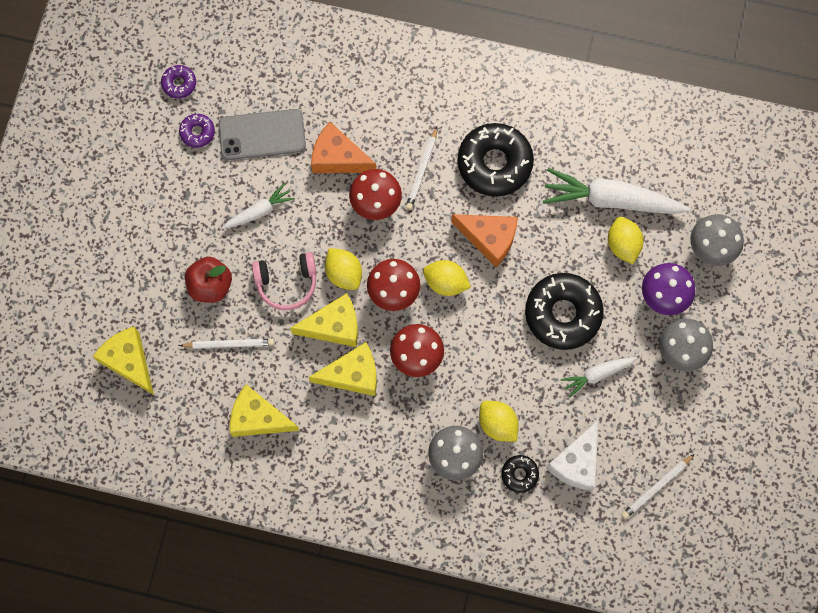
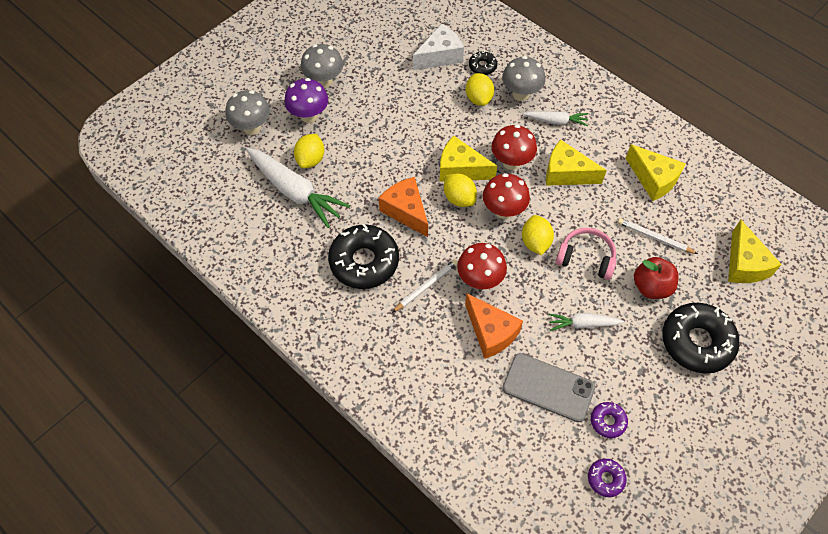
camera: 150 degrees left, 15 degrees down
yellow cheese [290,293,358,347] -> yellow cheese moved to [440,136,497,182]
black donut [525,273,604,350] -> black donut moved to [662,303,740,374]
white carrot [561,357,637,398] -> white carrot moved to [524,111,588,126]
white pencil [621,454,694,519] -> none

